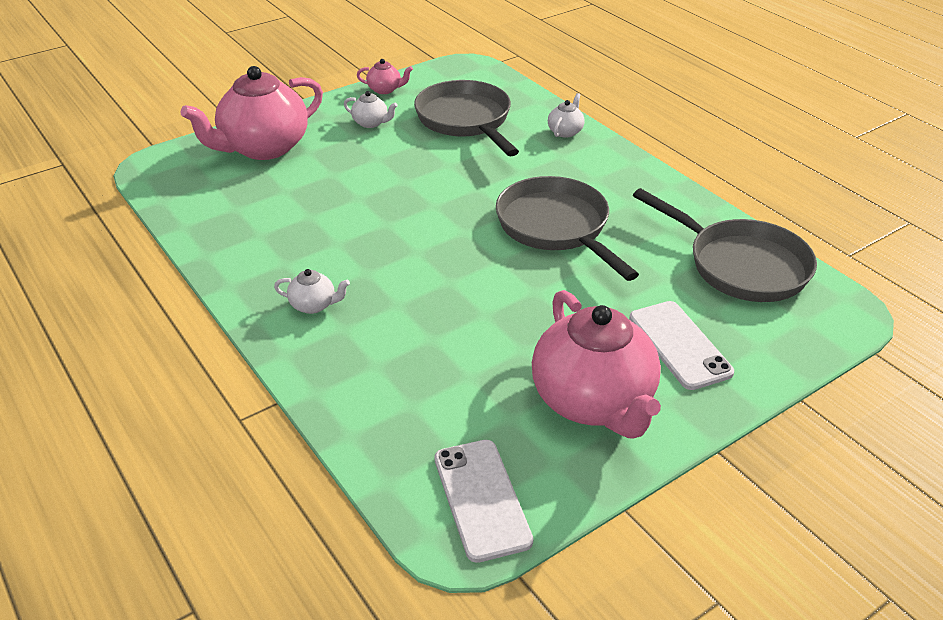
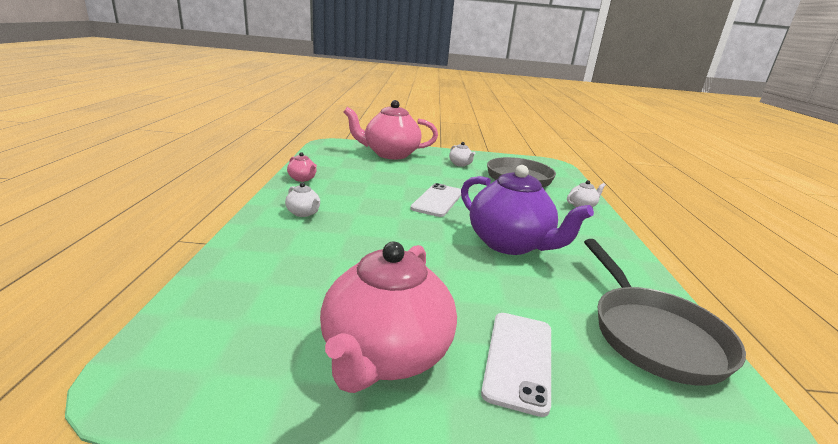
camera: 35 degrees right, 15 degrees down
pink teapot [357,59,413,94] -> pink teapot moved to [287,152,317,182]
white phone [434,440,533,563] -> white phone moved to [410,183,461,217]
grey pan [496,176,639,281] -> purple teapot [461,165,594,255]

